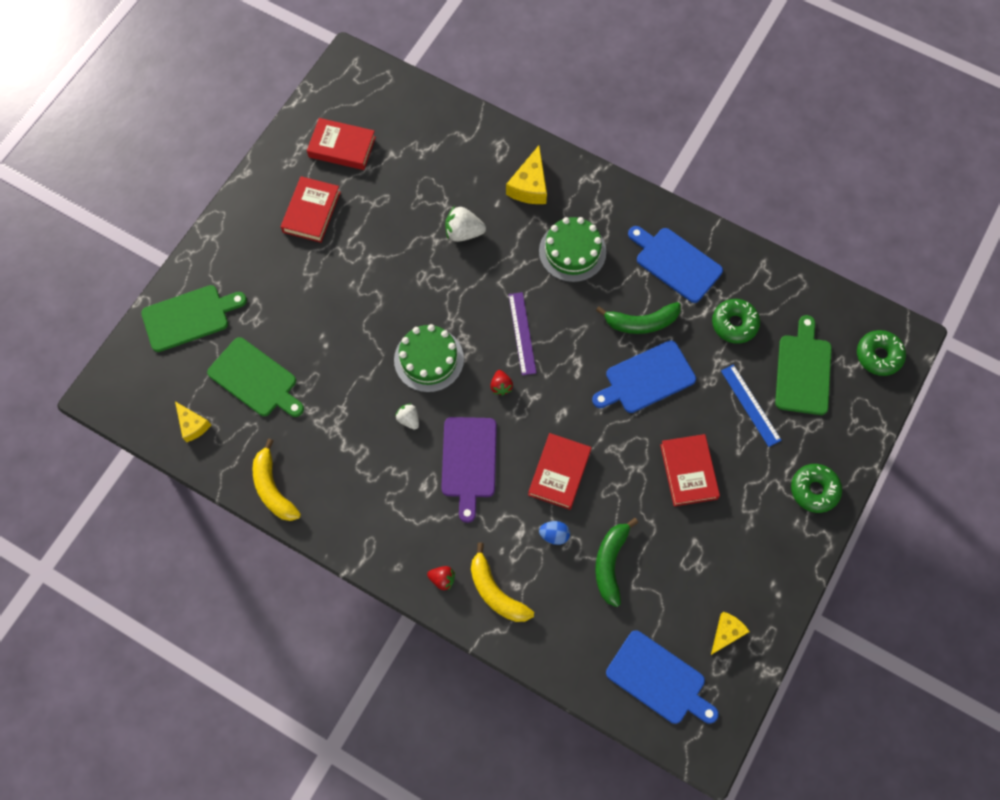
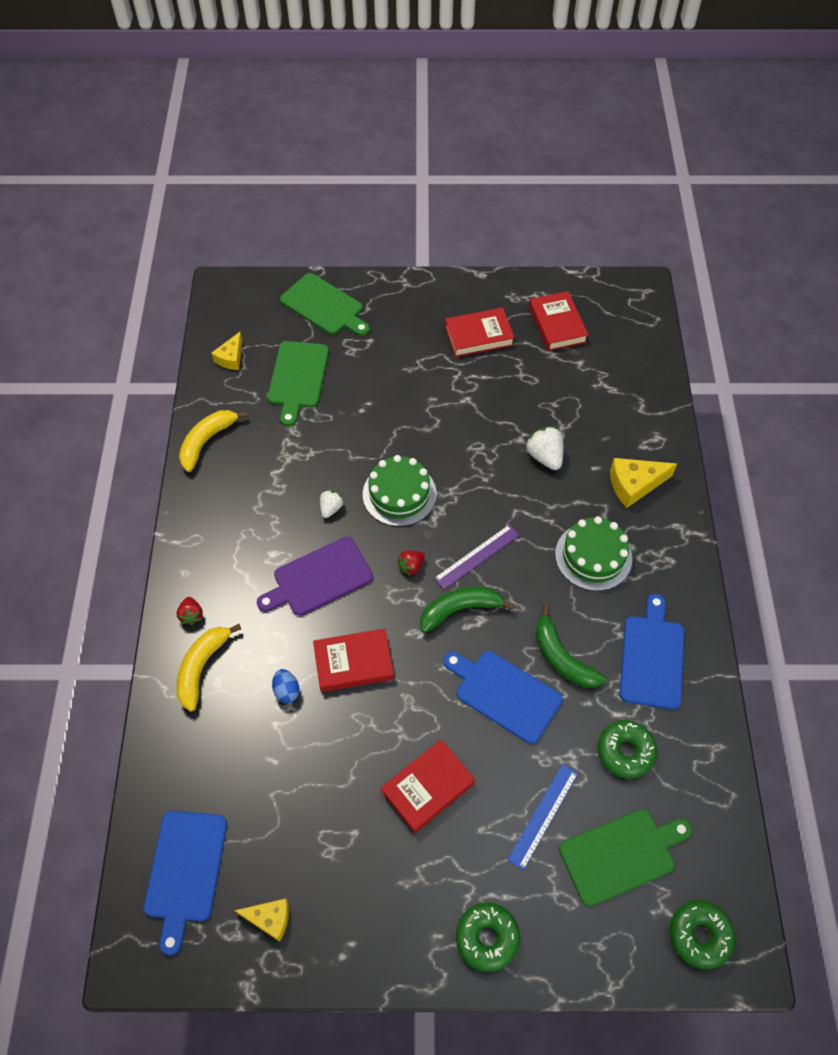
camera: 60 degrees right, 10 degrees down
green banana [595,518,638,607] -> green banana moved to [420,587,515,633]

